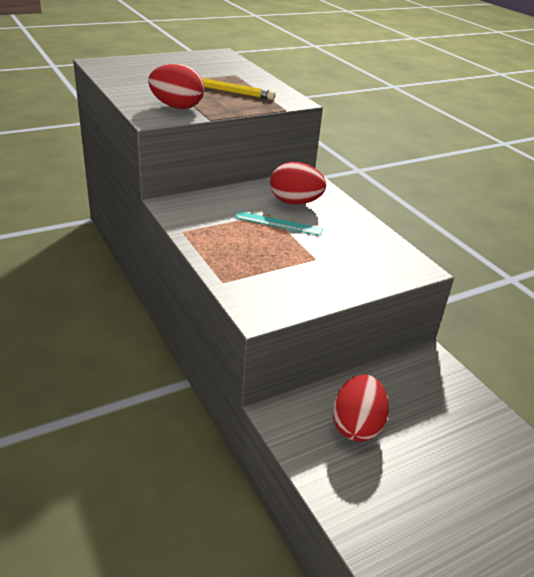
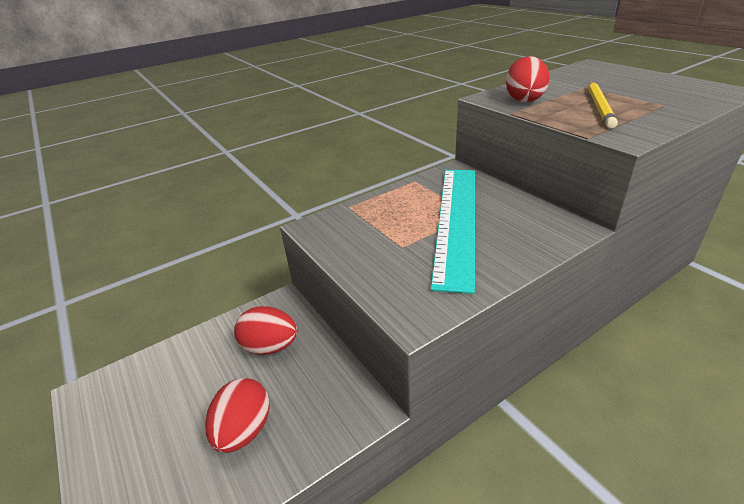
camera: 90 degrees right, 0 degrees up
turquoise ruler [235,211,323,236] -> turquoise ruler [430,170,475,294], size x2.46
red egg [270,162,326,205] -> red egg moved to [205,378,270,453]

